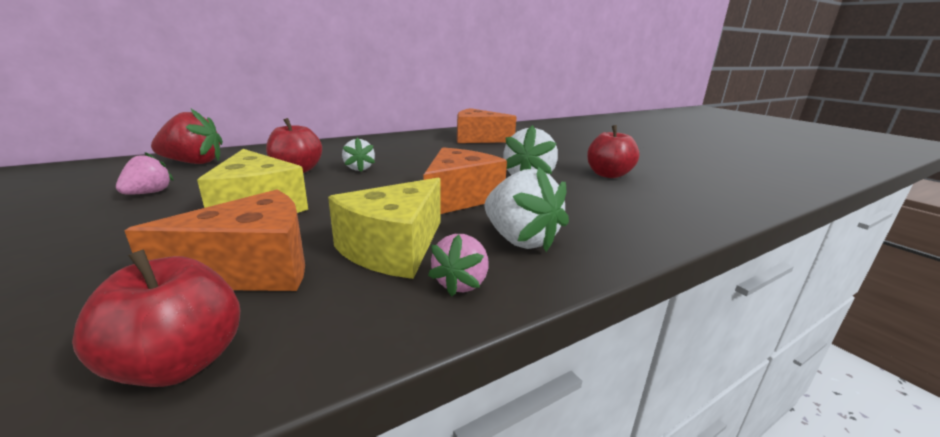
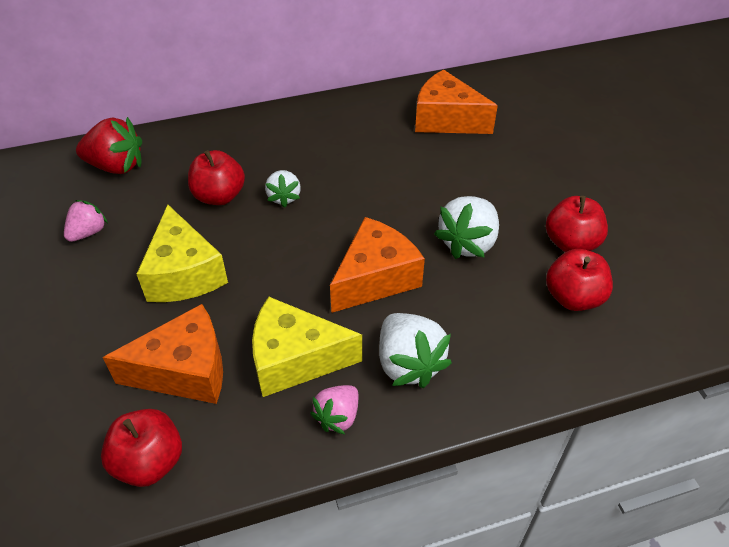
camera: 15 degrees right, 25 degrees up
yellow cheese [328,177,441,279] -> yellow cheese turned 45 degrees clockwise [252,297,362,397]
none -> red apple [546,249,613,311]

